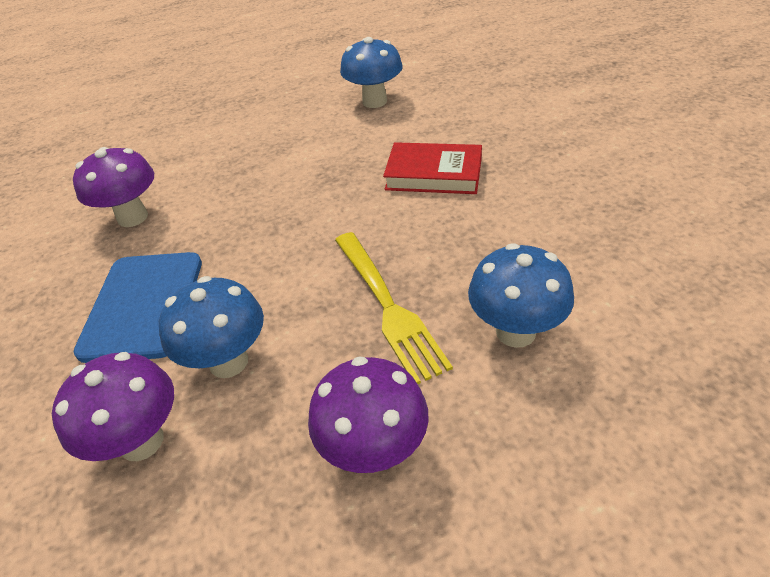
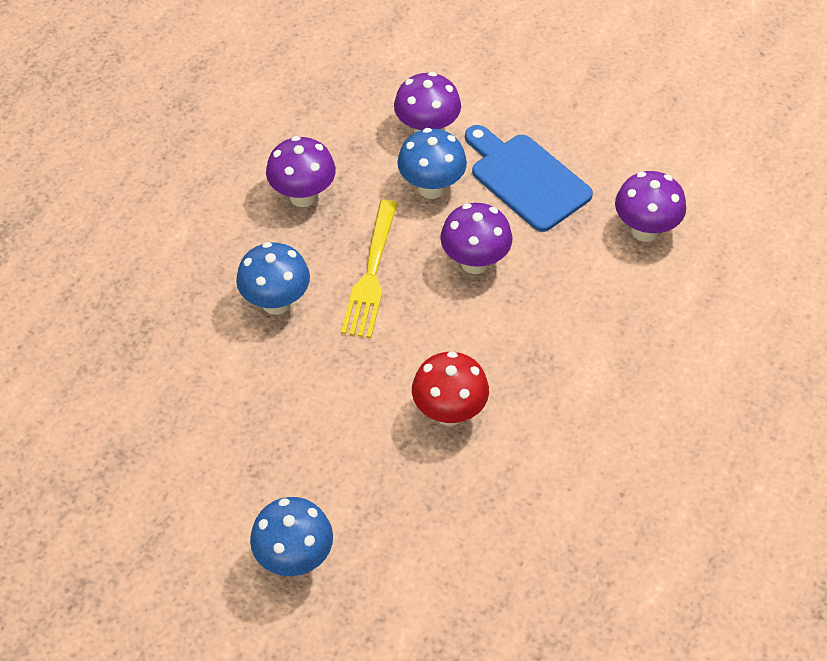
camera: 135 degrees right, 10 degrees up
yellow fork [335,232,453,384] -> yellow fork turned 105 degrees counterclockwise [341,200,398,338]
blue mushroom [340,37,403,108] -> blue mushroom moved to [250,497,333,576]
red book [383,142,482,194] -> red mushroom [412,351,489,426]
none -> purple mushroom [440,203,512,274]

